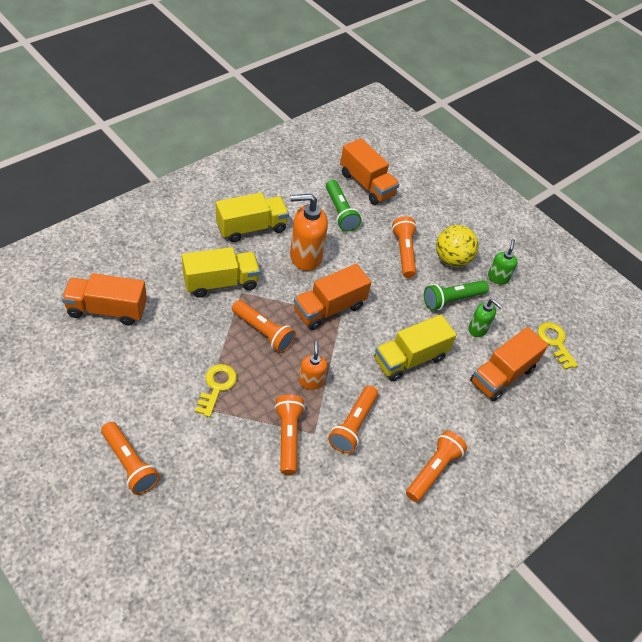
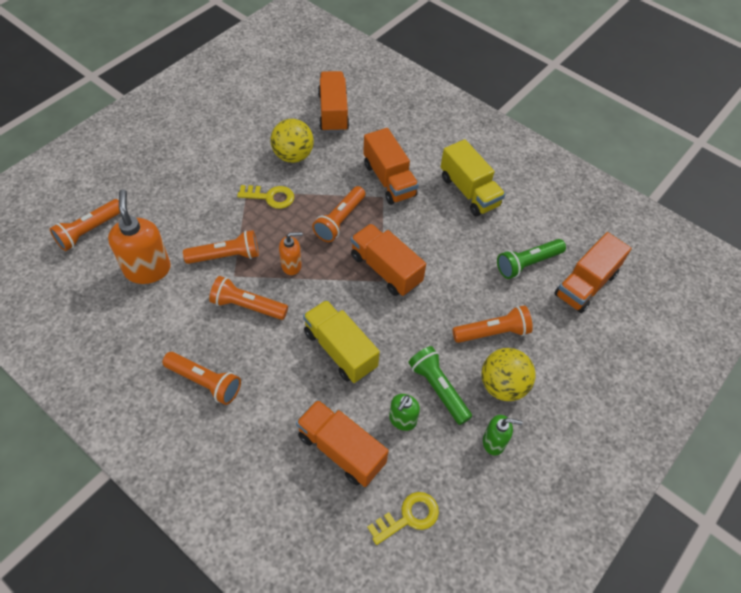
camera: 85 degrees right, 5 degrees up
orange flashlight [101,422,160,495] -> orange flashlight moved to [50,199,120,251]
yellow truck [182,247,260,298] -> orange truck [363,128,419,205]
orange soap dispenser [290,194,328,271] -> orange soap dispenser moved to [108,189,171,284]
none -> yellow ball [270,119,314,163]

